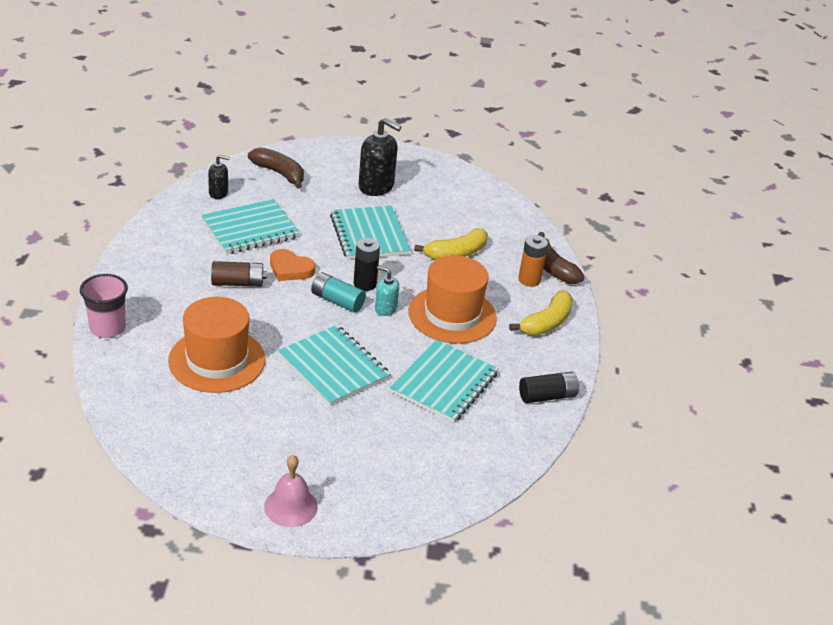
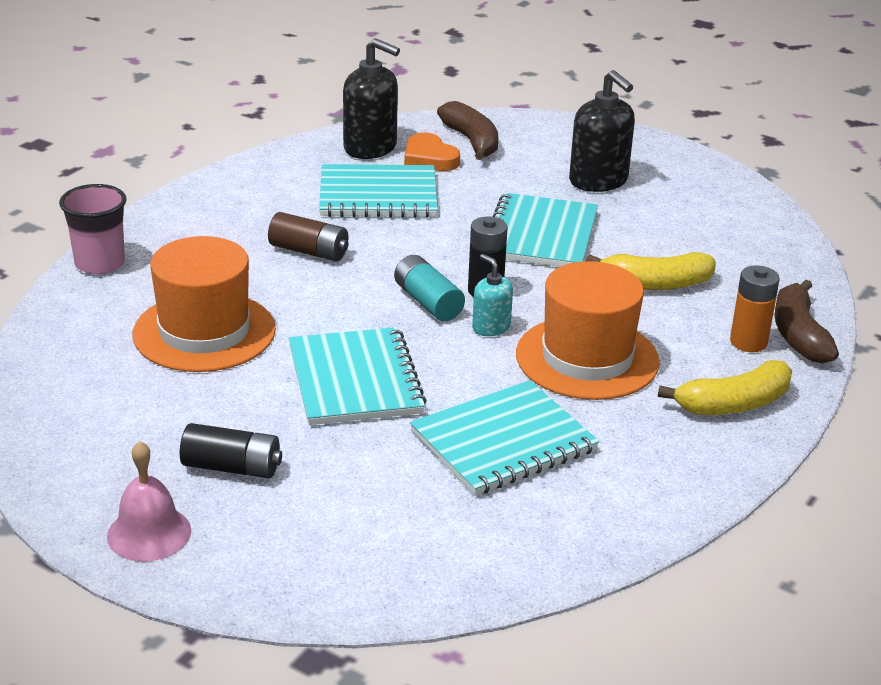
camera: 30 degrees right, 5 degrees down
black soap dispenser [208,155,230,199] -> black soap dispenser [343,38,400,159], size x1.81
orange heart [270,249,315,281] -> orange heart moved to [404,133,460,171]
black battery [519,372,579,403] -> black battery moved to [180,423,282,478]

